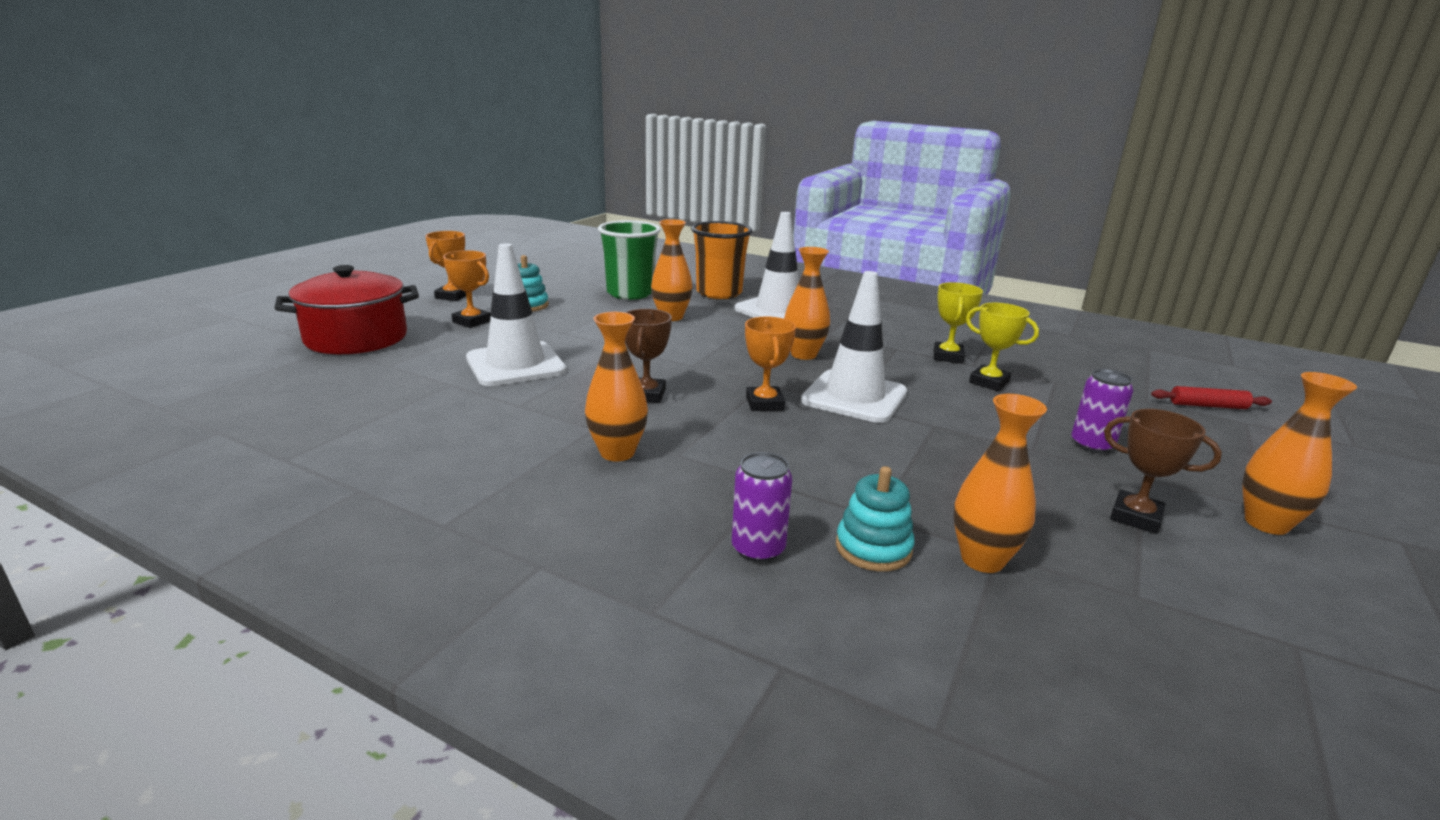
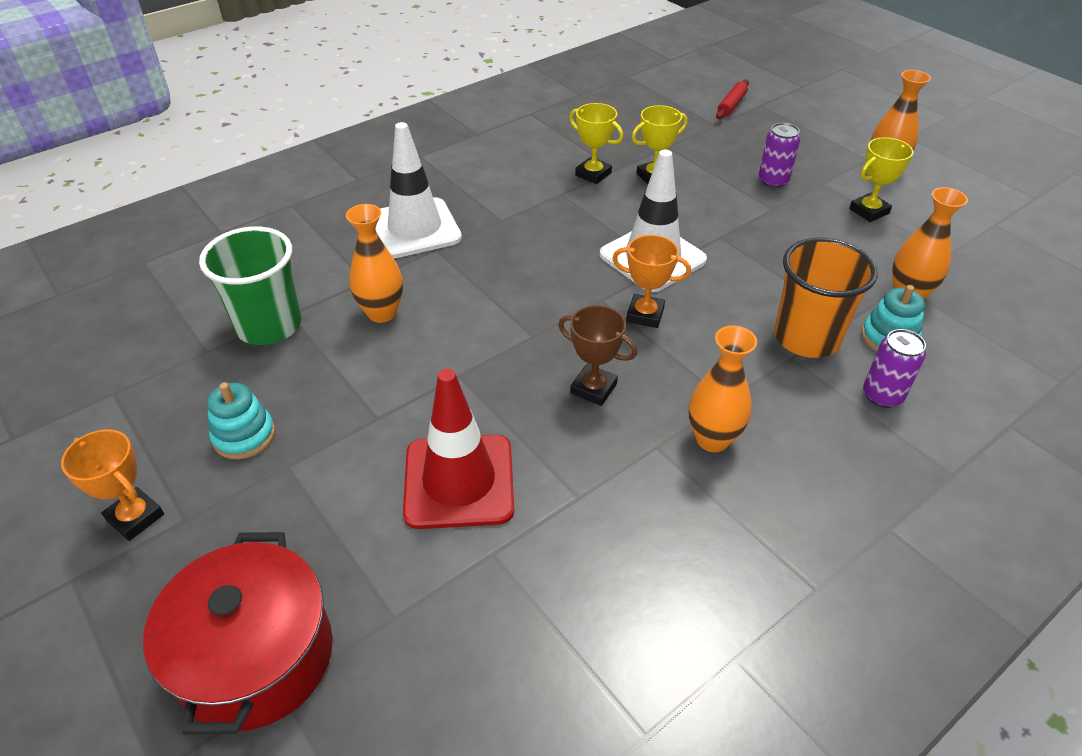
camera: 65 degrees left, 20 degrees up
orange trophy [443,250,491,328] -> none
white traffic cone [466,243,567,386] -> red traffic cone [403,369,514,529]
orange cup [691,221,752,299] -> orange cup moved to [774,238,878,358]
orange vase [784,247,830,360] -> none
brown trophy [1104,409,1222,534] -> yellow trophy [849,137,914,222]

